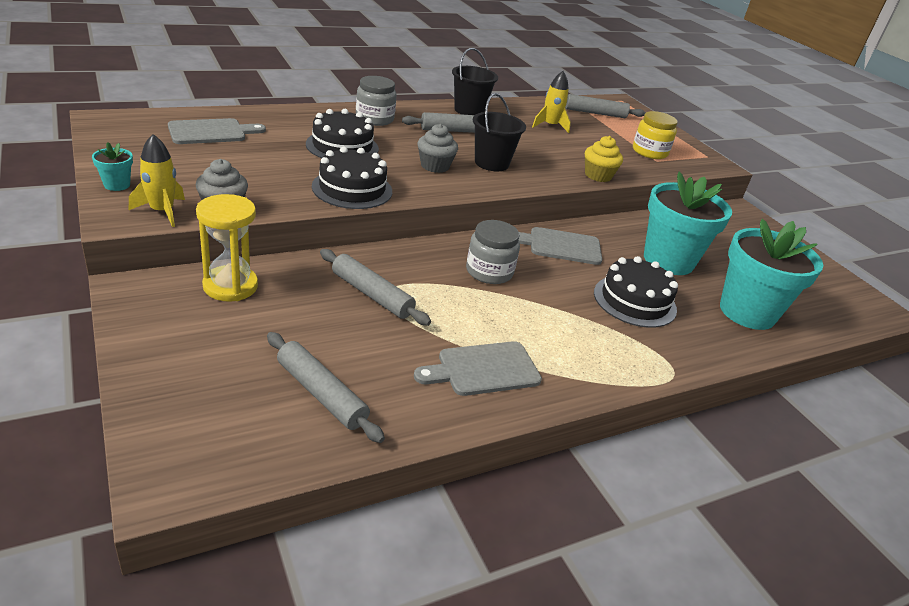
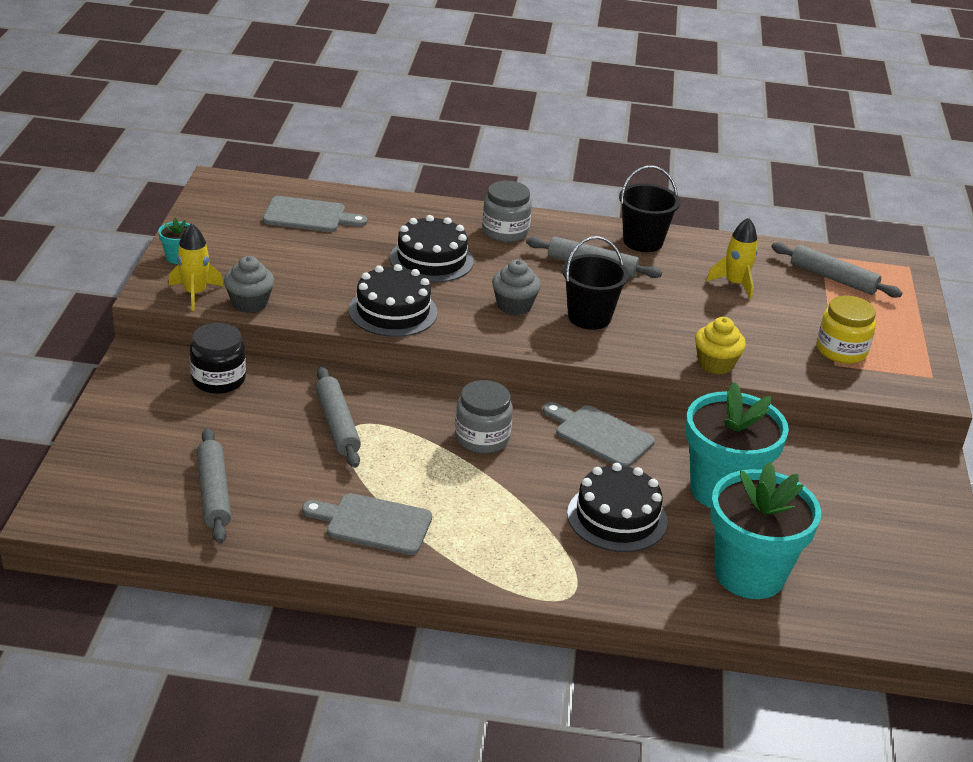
camera: 35 degrees right, 0 degrees up
yellow hourglass [196,194,258,302] -> black jar [190,323,246,394]

